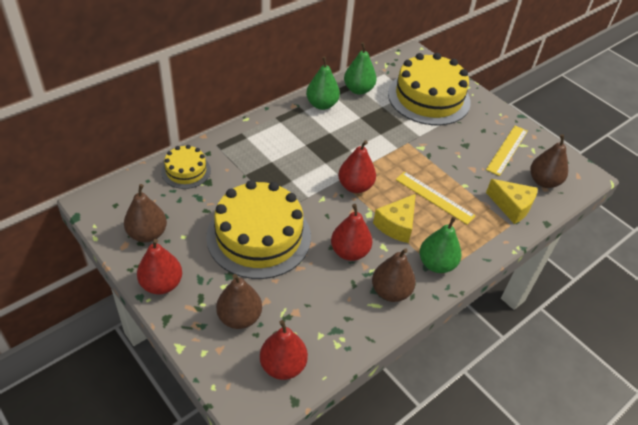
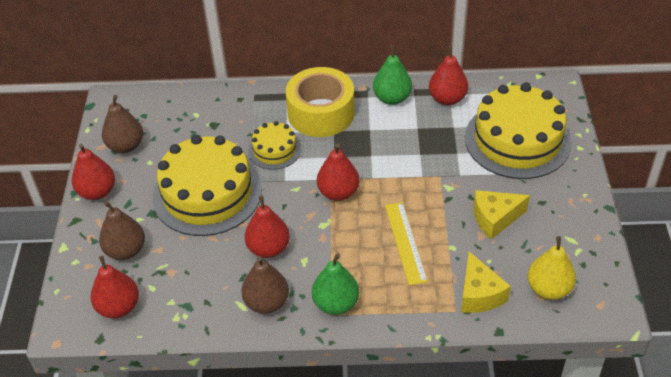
camera: 45 degrees right, 0 degrees up
yellow cake [161,145,211,189] -> yellow cake moved to [248,121,301,170]
green pear [344,42,376,95] -> red pear [429,46,468,105]
yellow cheese [373,194,416,243] -> yellow cheese moved to [473,190,530,239]
yellow ruler [486,126,528,176] -> none
brown pear [530,134,568,188] -> yellow pear [527,236,576,300]
none -> yellow tape [286,67,355,137]

